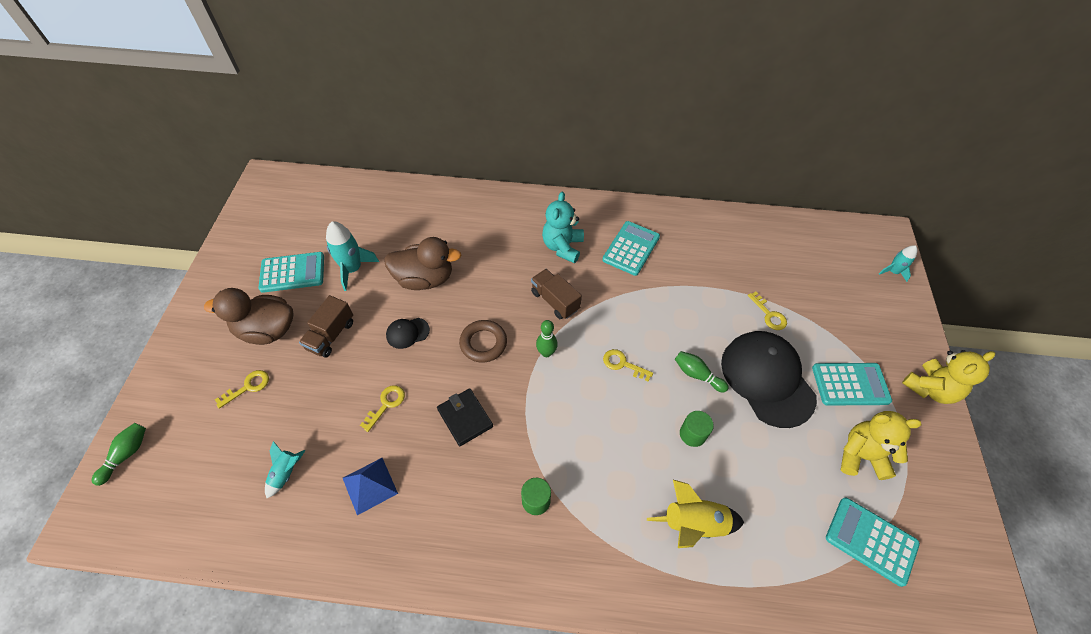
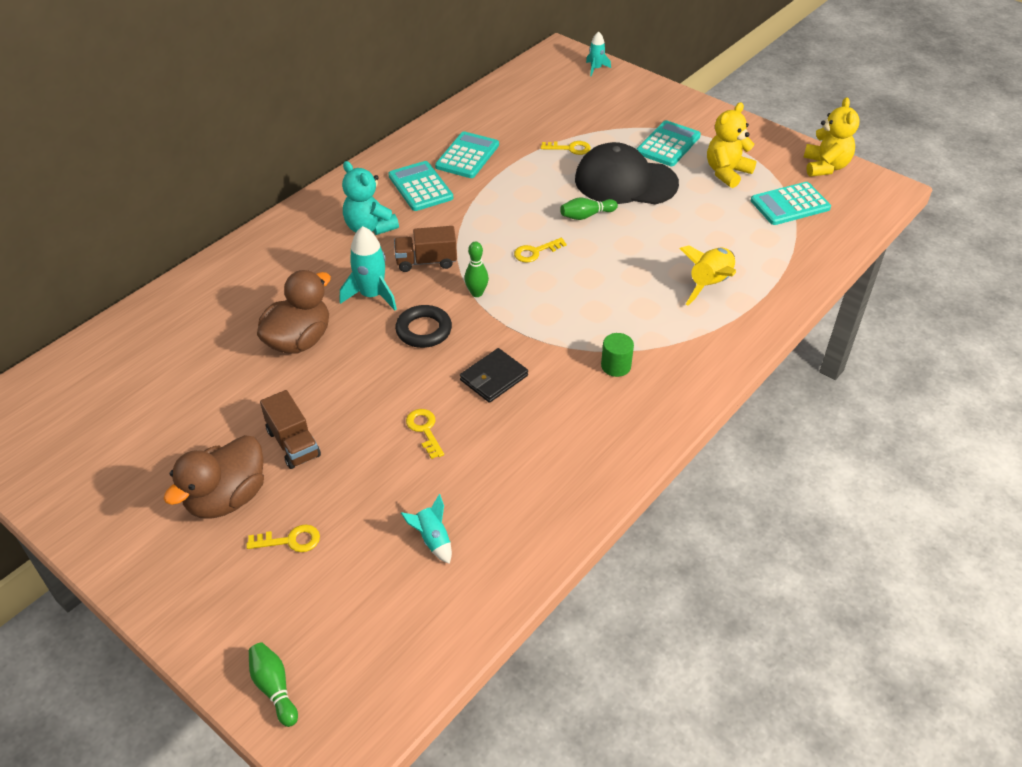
camera: 55 degrees left, 10 degrees down
yellow key [215,370,269,409] -> yellow key turned 90 degrees clockwise [246,524,320,552]
turquoise calculator [258,252,324,293] -> turquoise calculator moved to [435,131,499,178]
turquoise rocket [326,221,379,291] -> turquoise rocket moved to [340,226,397,310]
blue pyramid [343,458,398,515] -> none
black cap [386,318,430,349] -> none
black wallet [437,388,493,446] -> black wallet turned 45 degrees counterclockwise [460,348,528,403]
brown ring [459,320,507,363] -> black ring [395,305,452,348]
green cylinder [680,411,714,447] -> none
yellow teddy bear [902,350,995,404] -> yellow teddy bear moved to [803,97,859,177]

